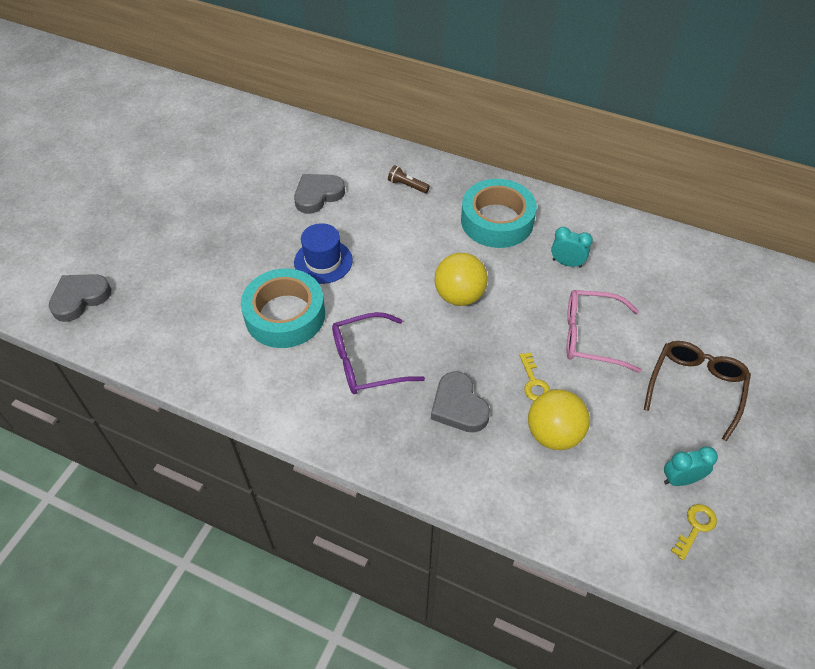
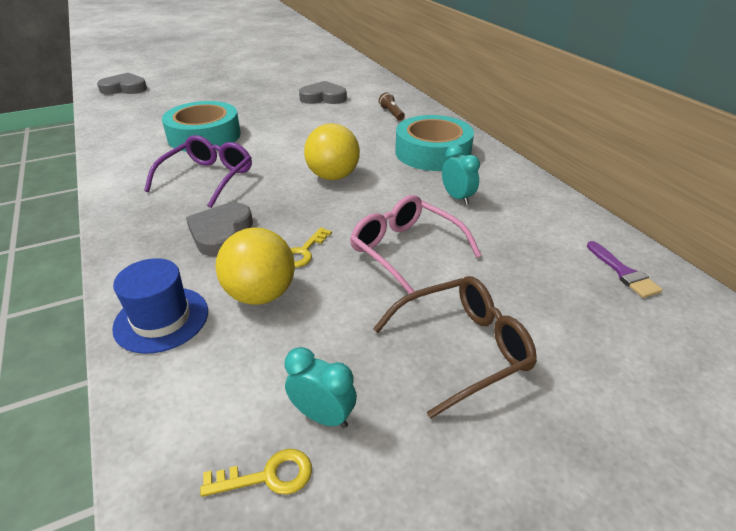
camera: 40 degrees right, 15 degrees down
blue hat [294,223,353,284] -> blue hat moved to [112,258,208,354]
purple glasses [332,312,425,394] -> purple glasses turned 90 degrees clockwise [144,135,252,208]
none -> purple brush [587,241,663,298]

